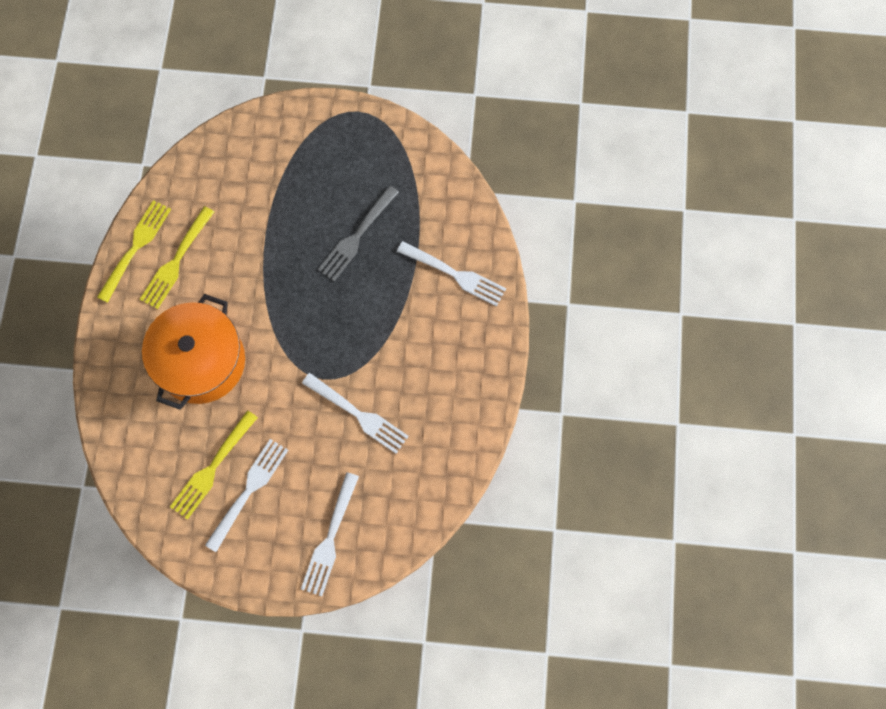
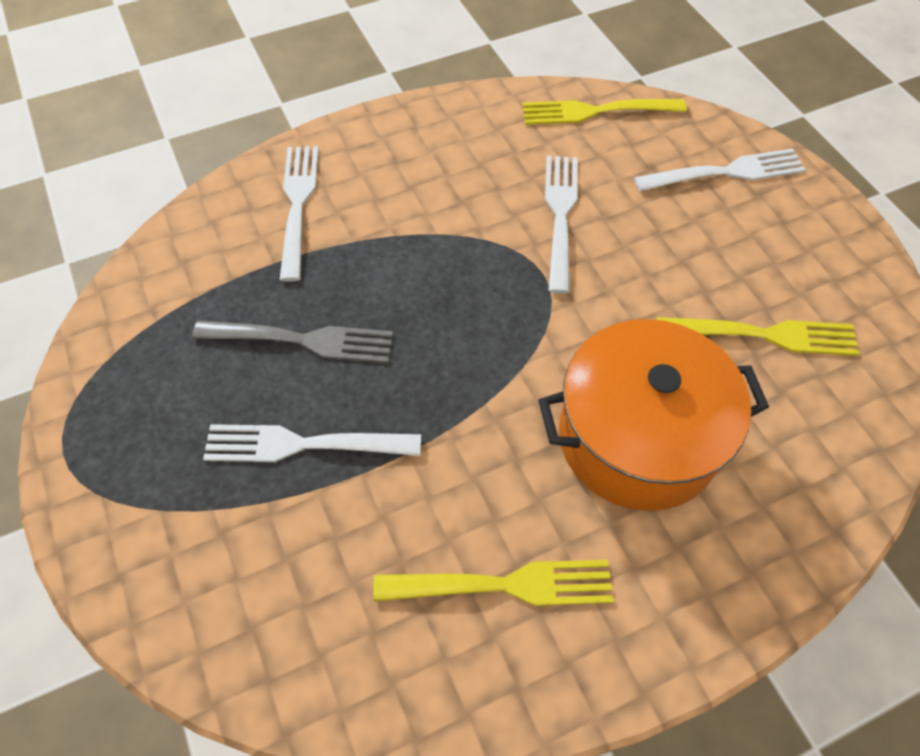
camera: 120 degrees left, 15 degrees down
yellow fork [97,200,171,303] -> yellow fork moved to [522,99,687,125]
white fork [205,439,288,552] -> white fork moved to [203,424,421,462]

